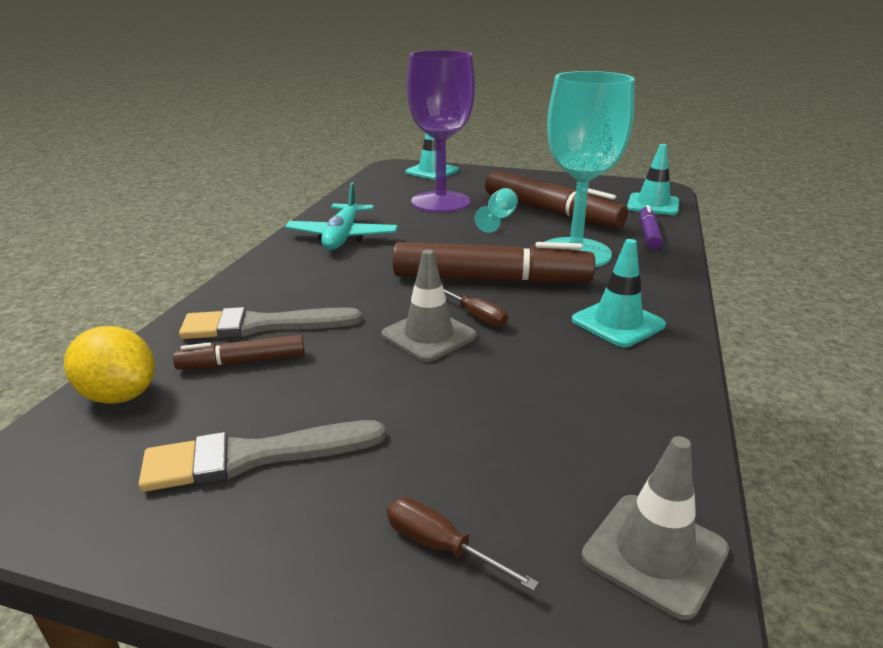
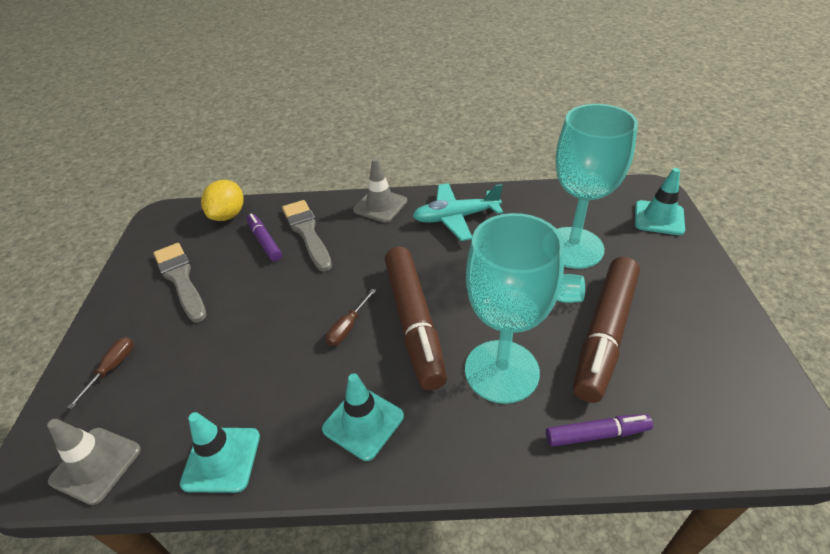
camera: 75 degrees right, 15 degrees up
brown marker [173,334,305,370] -> purple marker [247,214,282,261]
grey traffic cone [381,249,477,362] -> grey traffic cone moved to [353,158,407,223]
purple goblet [407,50,475,213] -> turquoise goblet [555,104,638,269]
turquoise traffic cone [627,144,679,215] -> turquoise traffic cone moved to [180,412,260,493]

